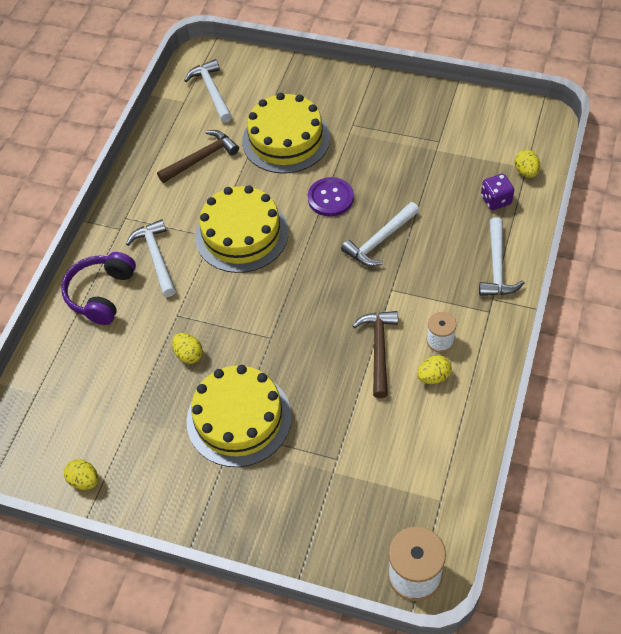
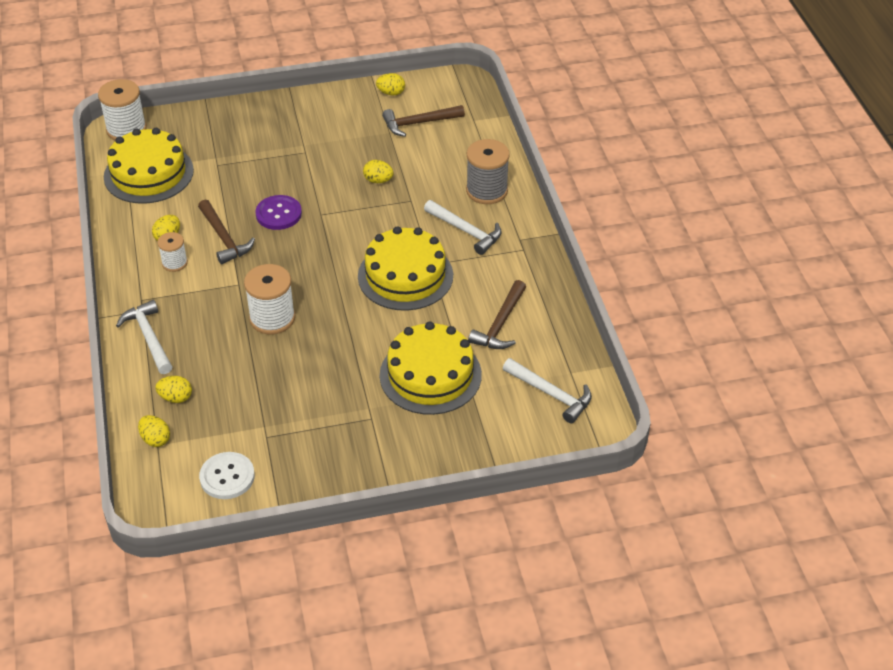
camera: 145 degrees right, 10 degrees down
purple headphones [61,252,136,325] -> grey spool [466,139,510,204]
yellow cake [186,365,292,467] -> yellow cake moved to [104,128,194,204]
purple button [308,177,354,217] -> purple button moved to [255,195,302,230]
white hammer [341,202,419,266] -> white spool [244,264,295,334]
purple dice [481,174,514,210] -> yellow egg [155,376,192,403]
none -> white button [199,452,255,499]
none -> brown hammer [382,105,465,137]

